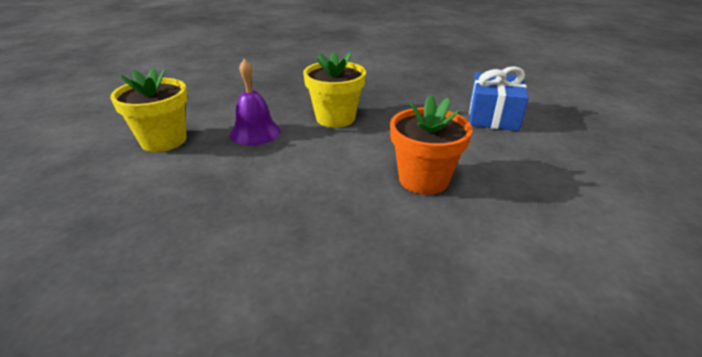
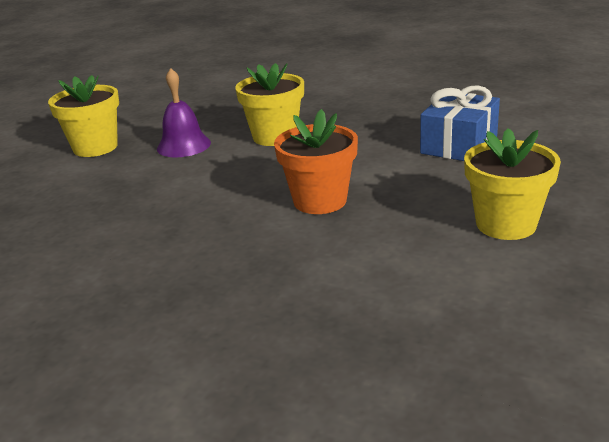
camera: 20 degrees right, 5 degrees down
none -> yellow flower pot [464,128,561,240]

